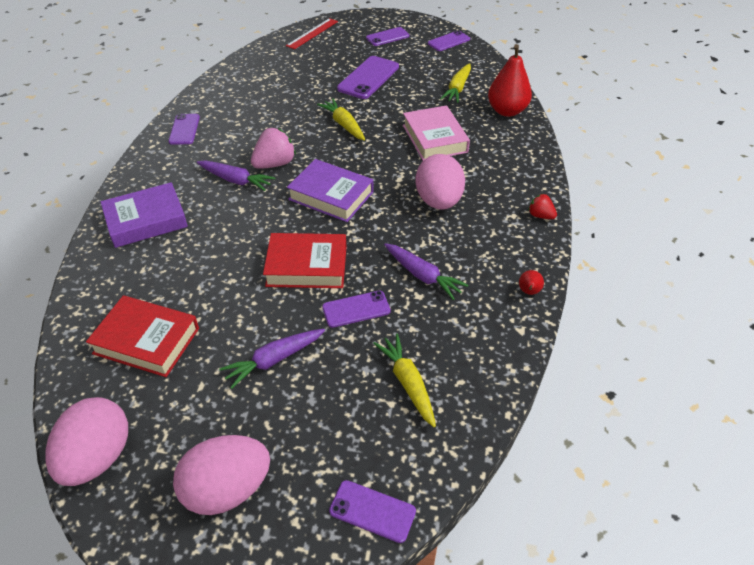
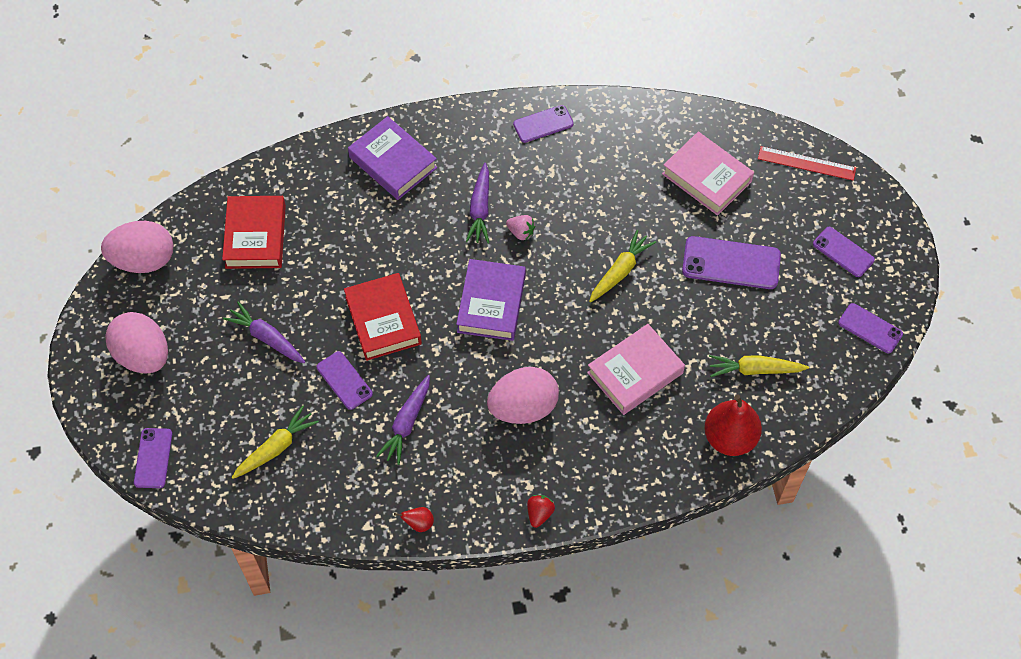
camera: 70 degrees right, 15 degrees up
pink strawberry [251,128,296,169] -> pink strawberry [506,215,535,240], size x0.58
none -> pink book [662,132,754,216]

